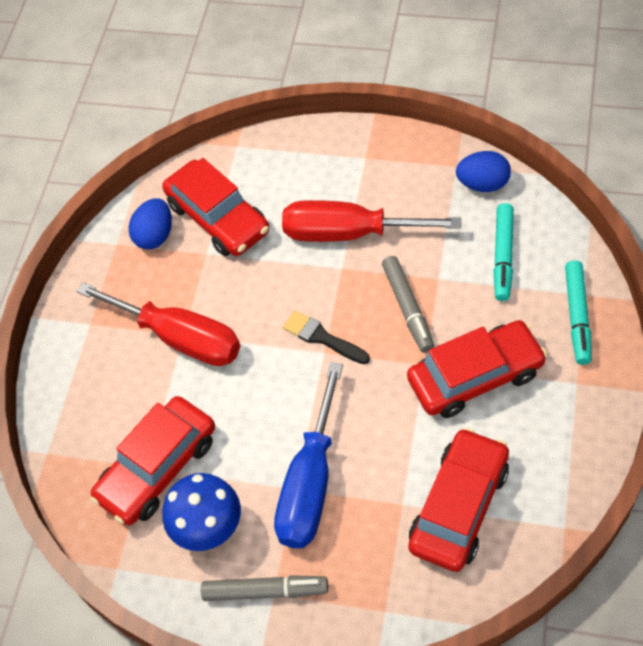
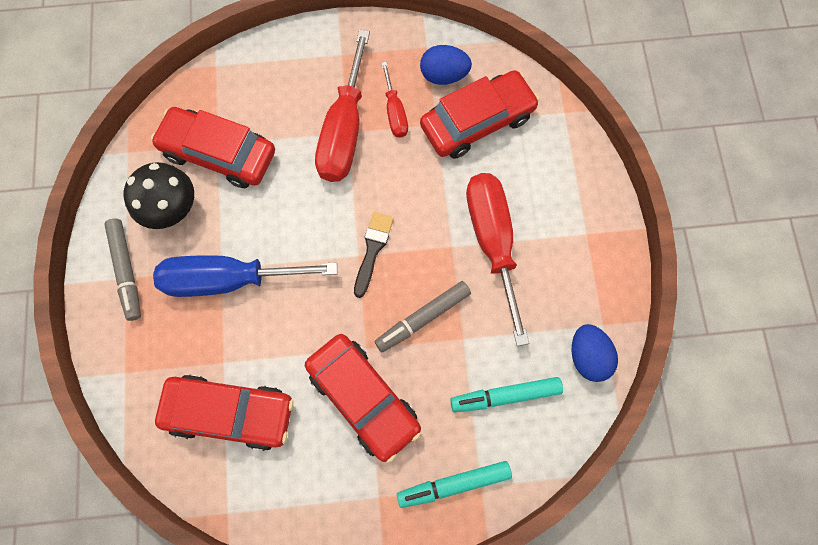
camera: 65 degrees right, 15 degrees up
red car [162,158,269,256] -> red car turned 150 degrees counterclockwise [420,70,540,159]
blue mushroom [162,473,241,551] -> black mushroom [124,162,194,229]
none -> red screwdriver [381,62,408,138]

